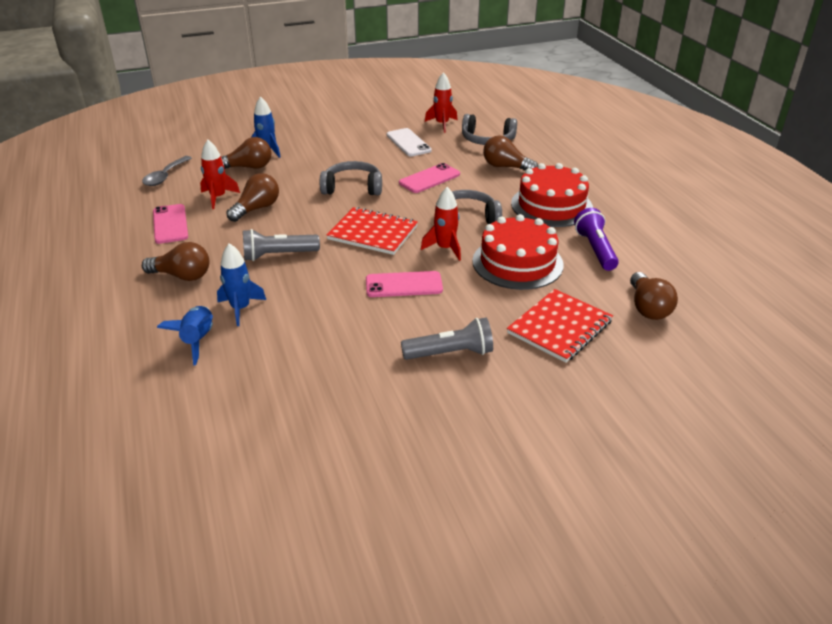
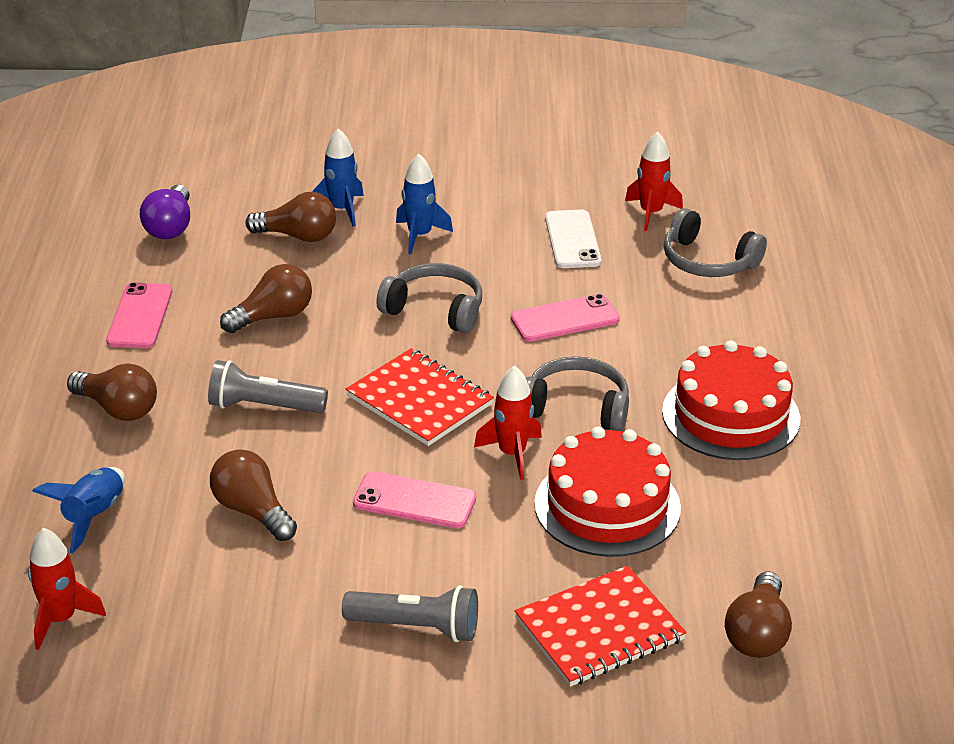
camera: 20 degrees right, 0 degrees up
grey spoon [142,156,192,186] -> purple light bulb [140,185,190,239]
red rocket [200,140,240,209] -> red rocket moved to [28,528,106,650]
blue rocket [217,243,266,326] -> blue rocket moved to [396,153,453,254]
brown light bulb [483,136,538,171] -> brown light bulb moved to [210,449,297,541]
purple flashlight [574,208,619,271] -> none

